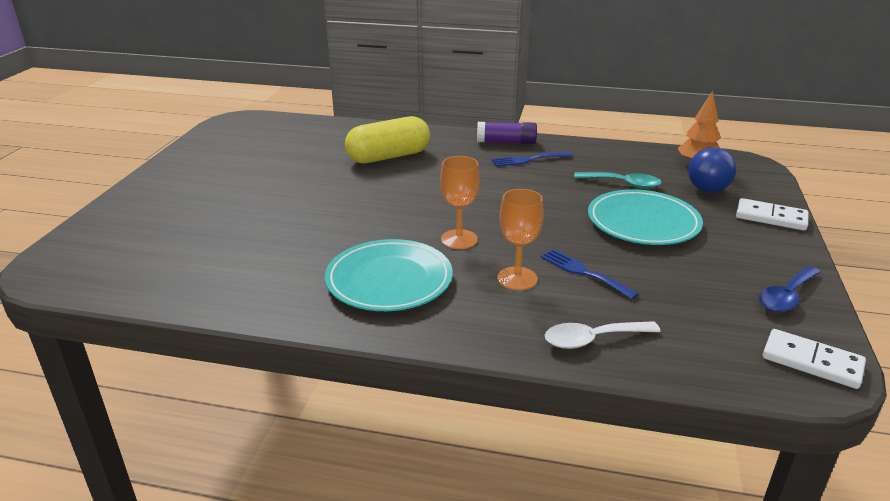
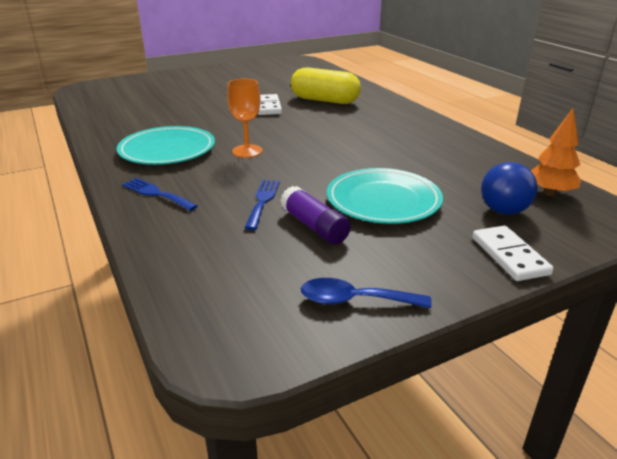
camera: 50 degrees right, 0 degrees up
purple glue stick [477,122,537,144] -> purple glue stick moved to [280,186,351,244]
blue fork [491,152,573,167] -> blue fork moved to [122,178,198,211]
orange goblet [497,189,544,290] -> none
white spoon [545,321,661,349] -> none
turquoise spoon [574,172,662,189] -> none
white domino [763,329,866,389] -> white domino moved to [258,94,282,115]

